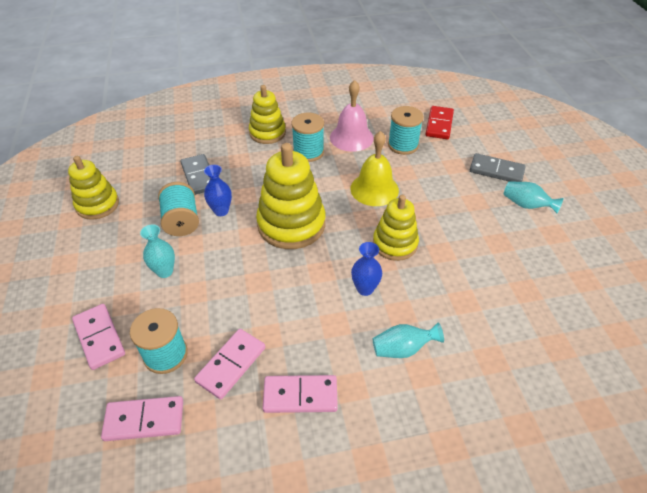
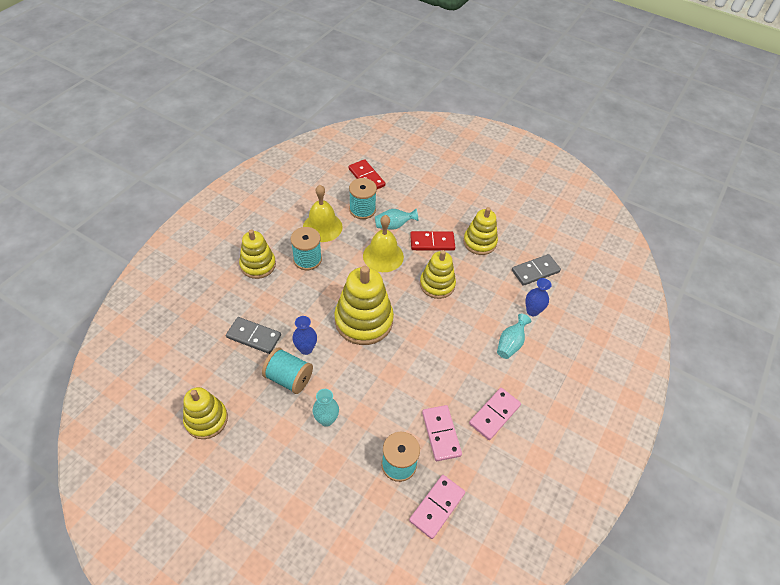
camera: 50 degrees left, 5 degrees up
pink domino [72,304,125,370] -> none
pink bell [330,80,374,152] -> yellow bell [303,185,343,242]
blue vase [351,242,382,296] -> blue vase moved to [525,278,551,316]
grey domino [470,153,526,182] -> grey domino moved to [512,254,561,286]
turquoise vase [504,181,564,213] -> turquoise vase moved to [375,209,418,230]
none -> red domino [410,231,455,251]
none -> yellow stacking toy [463,207,498,255]

